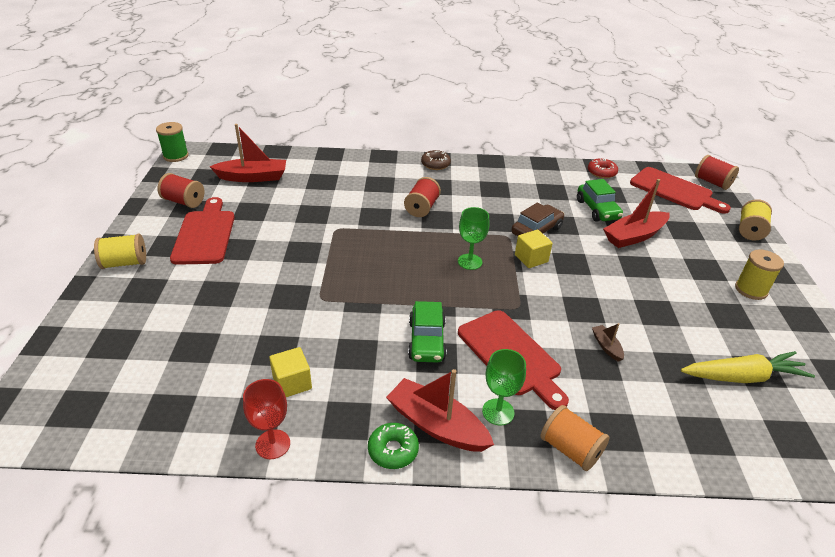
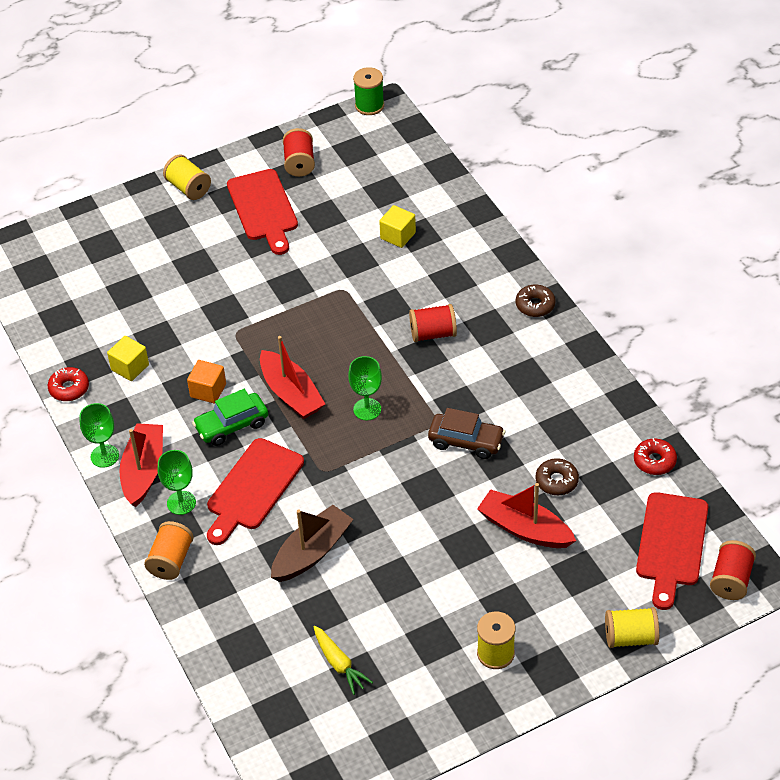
camera: 65 degrees right, 10 degrees up
red cutting board [170,197,235,265] -> red cutting board turned 105 degrees clockwise [227,169,298,255]
red boat [209,124,286,182] -> red boat moved to [260,336,325,419]
red goblet [243,379,290,459] -> red donut [48,367,89,401]
green donut [368,423,419,469] -> green goblet [79,403,119,468]
yellow cube [515,230,553,268] -> yellow cube moved to [379,205,416,248]
green car [577,179,623,222] -> brown donut [536,458,579,495]
brown boat [592,323,624,362] -> brown boat [271,505,354,582], size x2.13
yellow carrot [681,351,815,383] -> yellow carrot [313,626,373,695], size x0.66
none -> orange cube [187,360,226,404]

